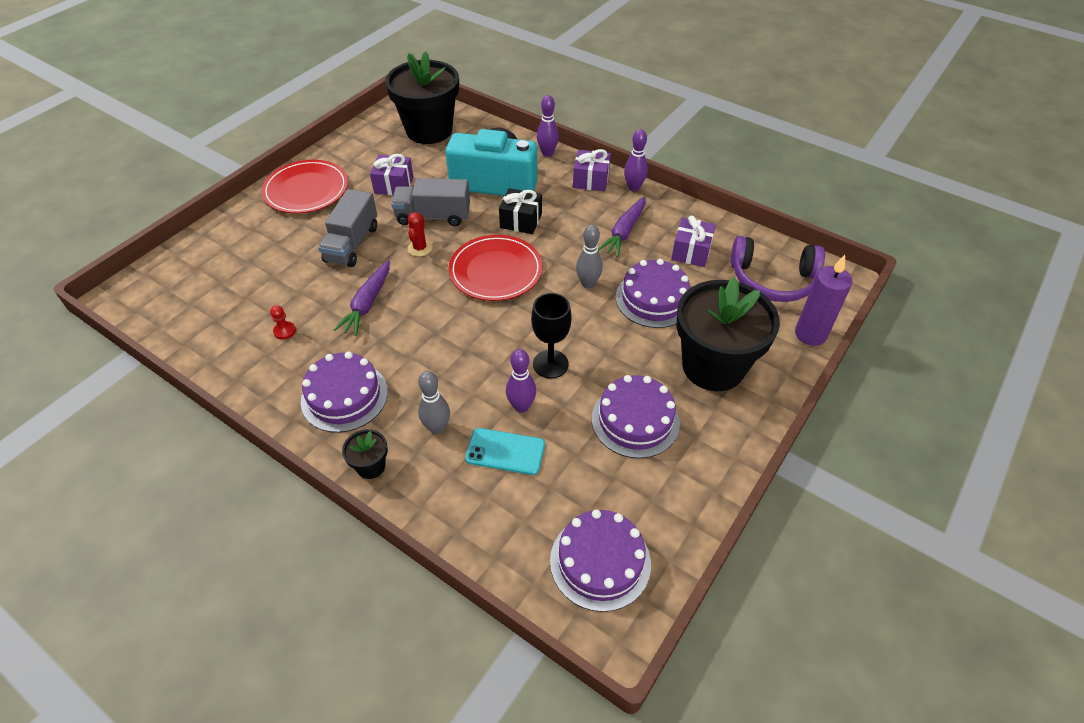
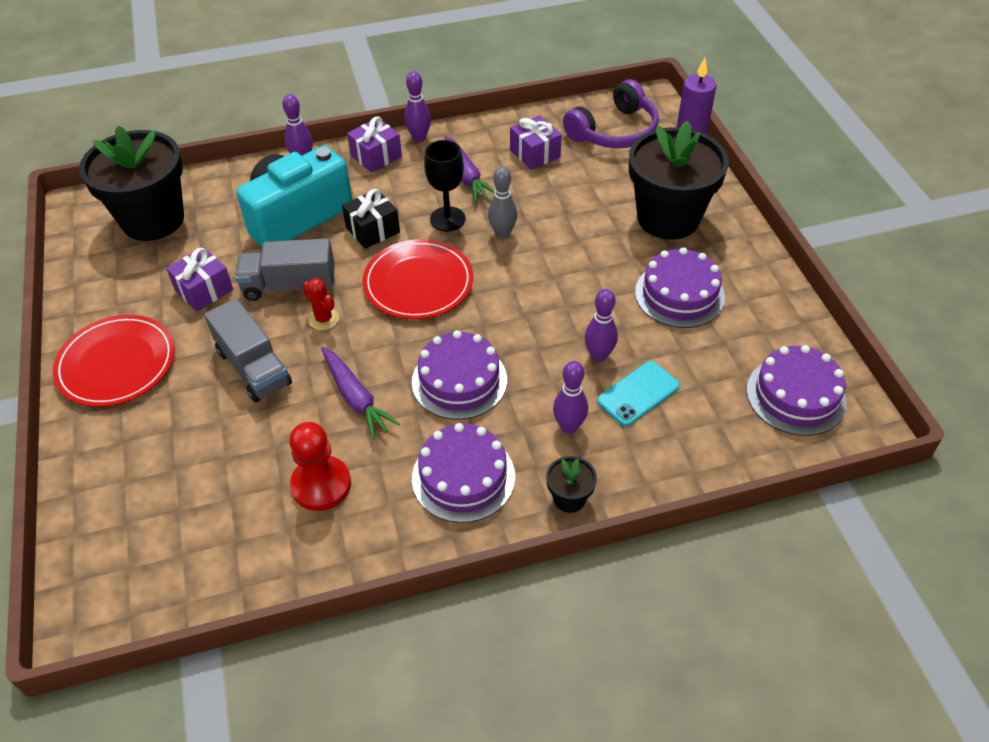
camera: 50 degrees left, 0 degrees up
red pawn [270,305,296,340] -> red pawn [289,422,351,511], size x2.10
grey truck [391,178,470,226] -> grey truck turned 45 degrees clockwise [235,238,335,301]
grey bowling pin [418,371,450,435] -> purple bowling pin [553,361,588,434]
black goblet [531,293,572,378] -> black goblet moved to [424,140,466,232]
purple cake [616,259,690,328] -> purple cake moved to [412,330,507,420]

